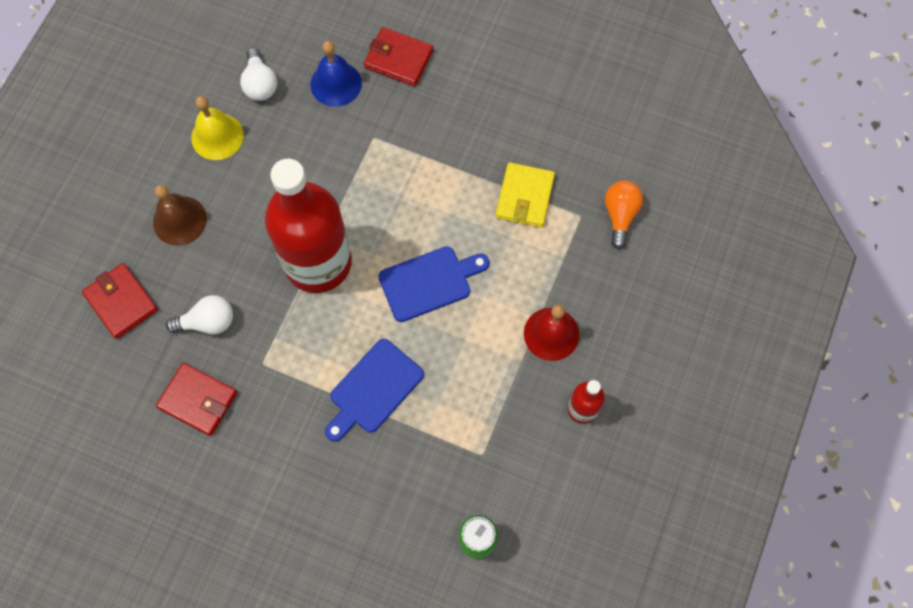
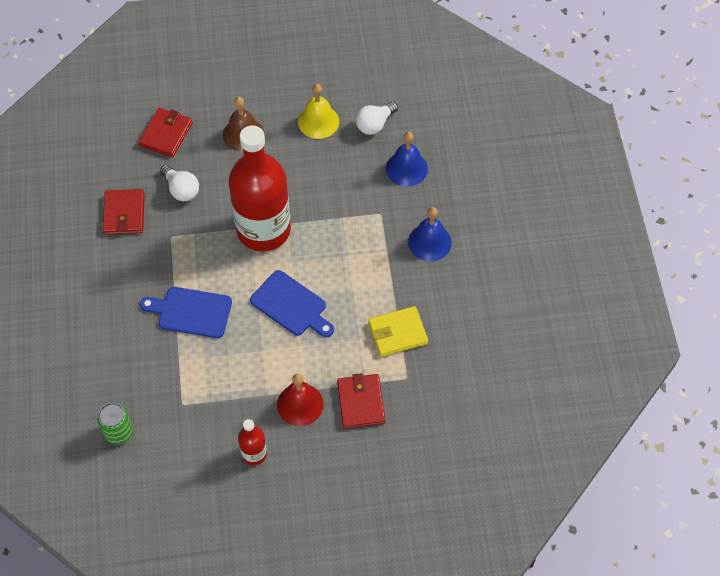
camera: 60 degrees right, 10 degrees down
red wallet [364,27,433,86] -> red wallet moved to [337,373,385,428]
orange light bulb [605,181,643,249] -> none
none -> blue bell [408,207,452,261]

